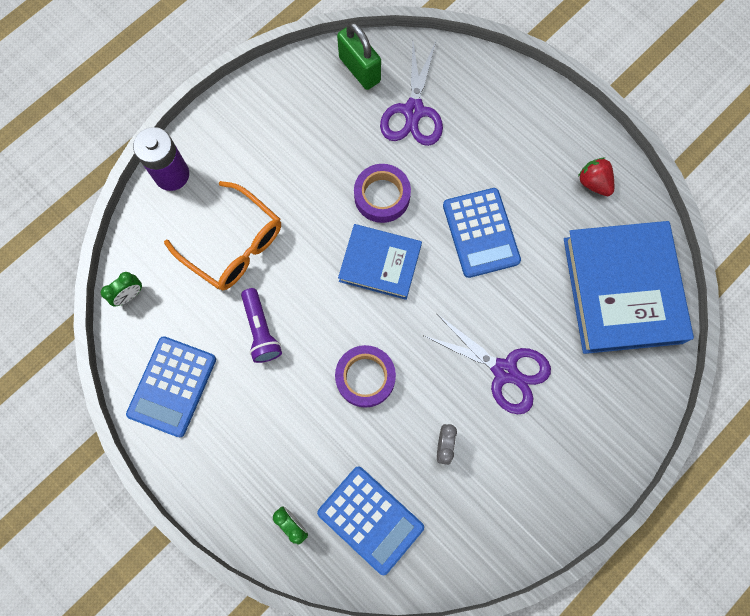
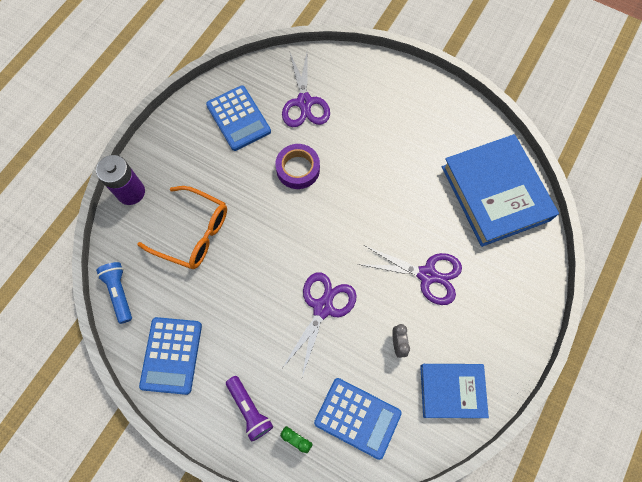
camera: 15 degrees left, 5 degrees down
green clock [101,272,142,307] -> blue flashlight [96,262,132,324]
purple flashlight [241,288,282,363] -> purple flashlight moved to [226,376,273,442]
purple tape [335,345,396,408] -> purple scissors [282,272,357,377]
green padlock [337,22,381,90] -> none
blue book [338,224,422,300] -> blue book moved to [420,364,489,418]
blue calculator [443,188,521,278] -> blue calculator moved to [206,85,271,151]
red strawberry [578,158,614,196] -> none

